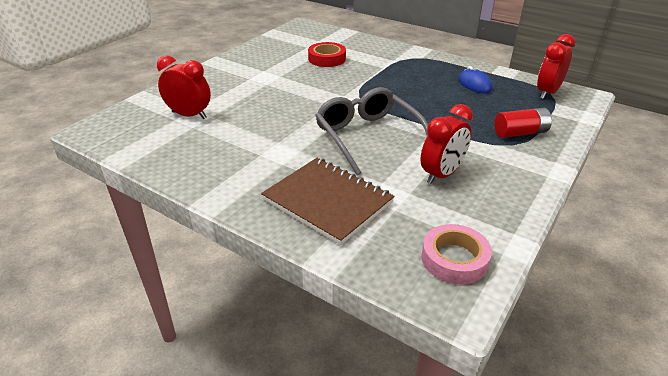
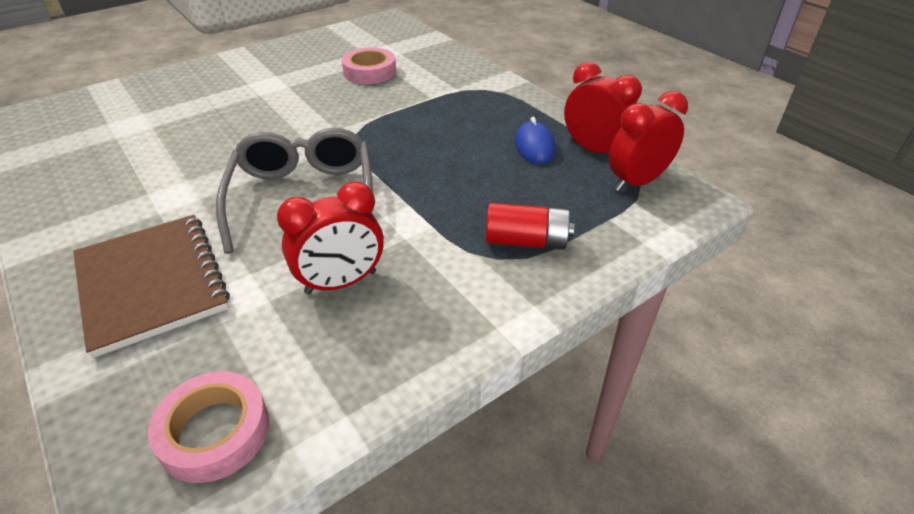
camera: 20 degrees right, 5 degrees up
red clock [157,56,211,119] -> red clock moved to [564,62,642,153]
red tape [308,42,346,67] -> pink tape [342,47,396,84]

